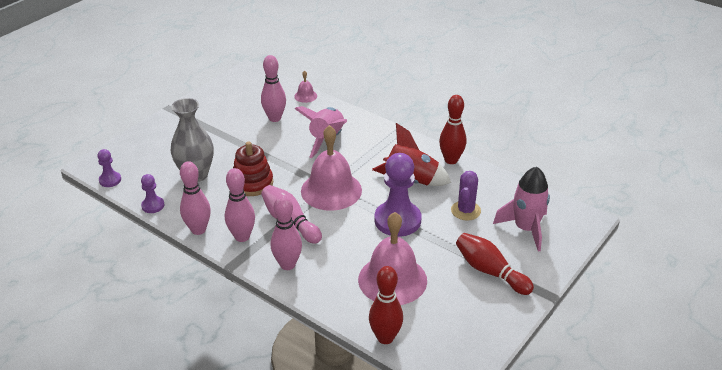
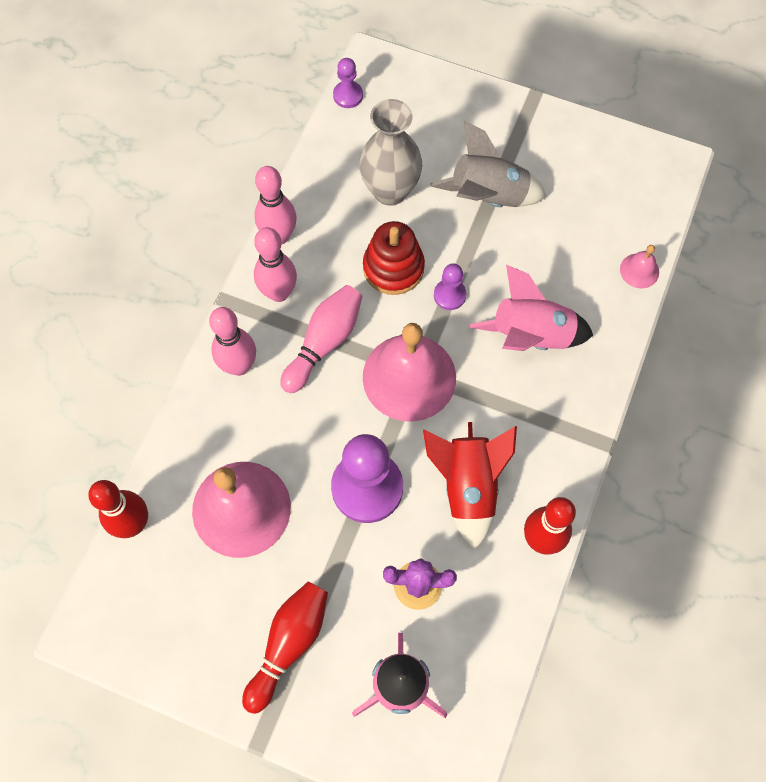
camera: 75 degrees right, 30 degrees up
purple pawn [141,174,164,213] -> purple pawn moved to [434,264,466,310]
pink bowling pin [261,55,286,122] -> none
none -> grey rocket [430,121,547,207]

